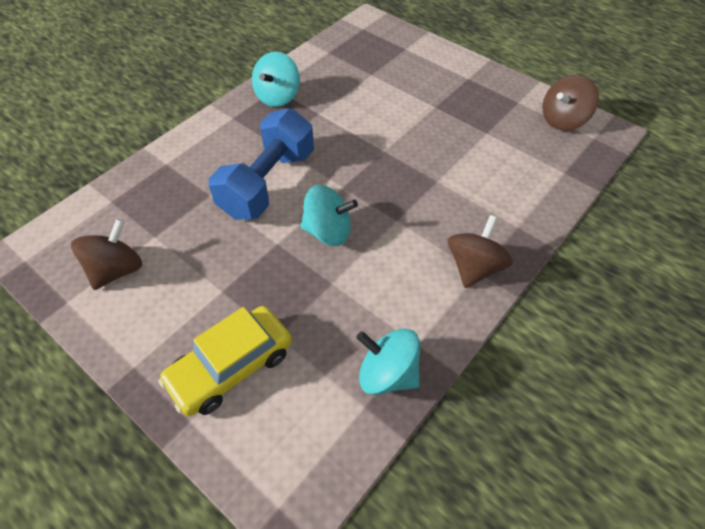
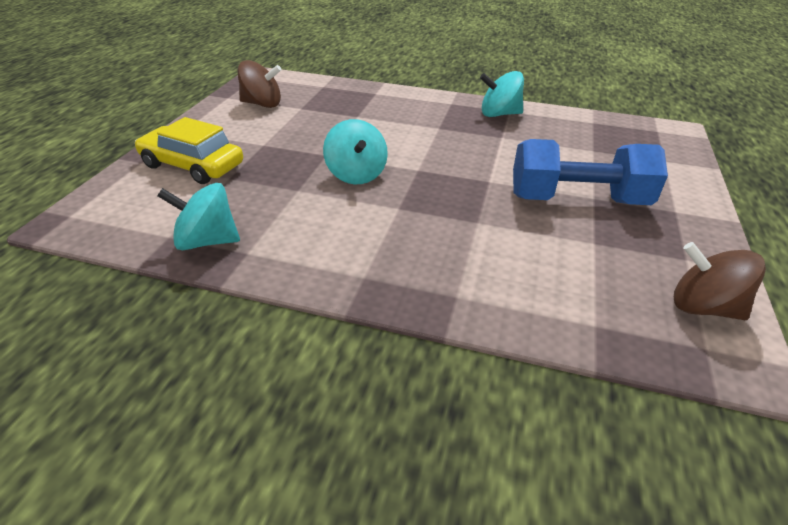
camera: 65 degrees right, 15 degrees down
blue dumbbell [209,108,314,220] -> blue dumbbell moved to [513,139,668,205]
turquoise spinning top [356,329,420,395] -> turquoise spinning top turned 90 degrees counterclockwise [157,183,240,250]
brown spinning top [448,215,513,288] -> none

